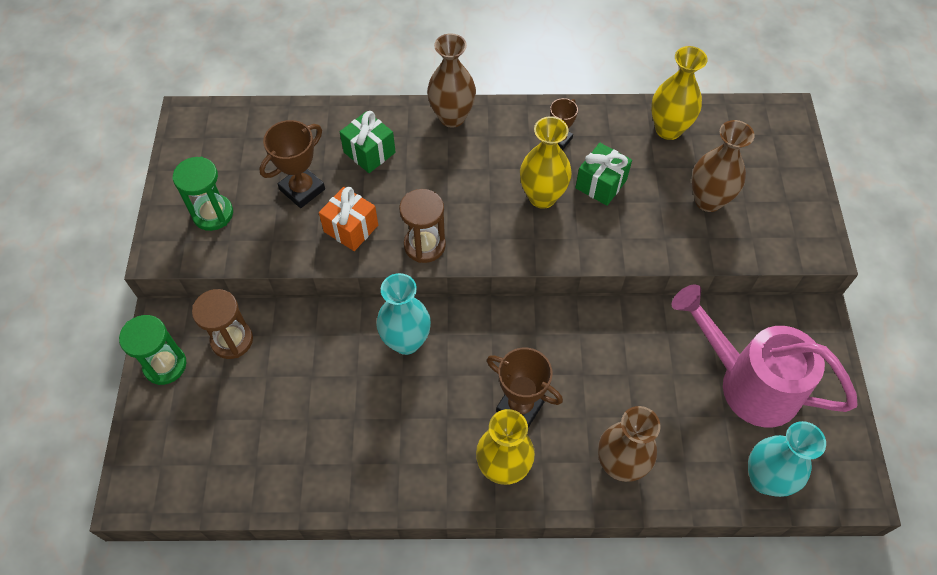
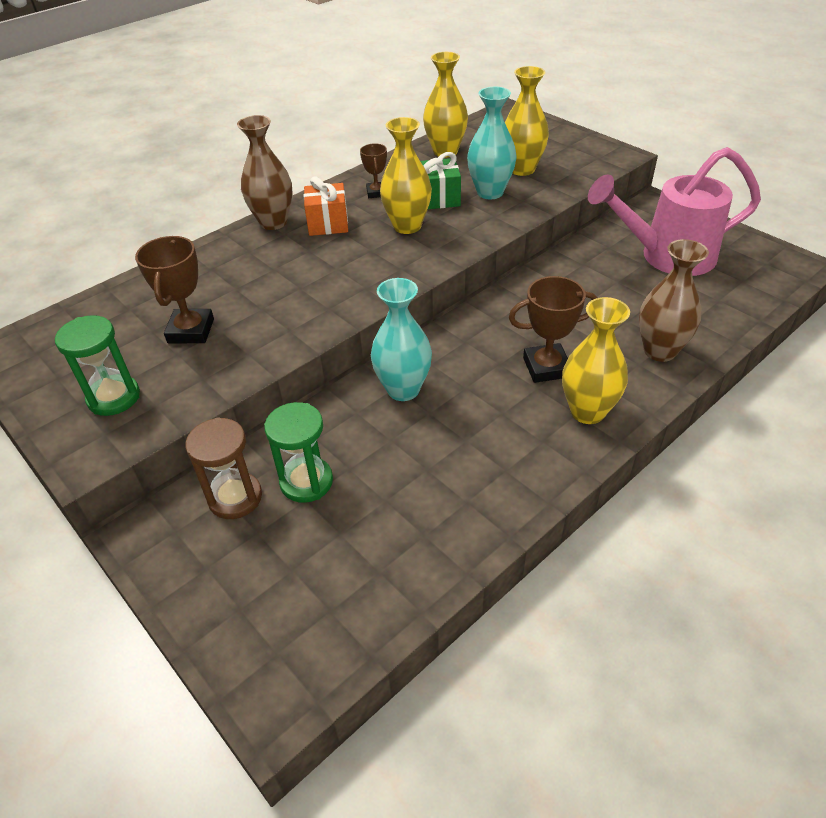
camera: 40 degrees left, 15 degrees down
green hourglass [119,315,187,385] -> green hourglass moved to [264,402,333,503]
orange gift [319,187,378,251] -> orange gift moved to [304,176,348,236]
green gift [340,111,396,173] -> none
brown hourglass [399,189,446,263] -> none
brown vase [691,120,755,212] -> yellow vase [505,66,549,176]
turquoise vase [748,421,826,497] -> turquoise vase moved to [467,87,516,199]

